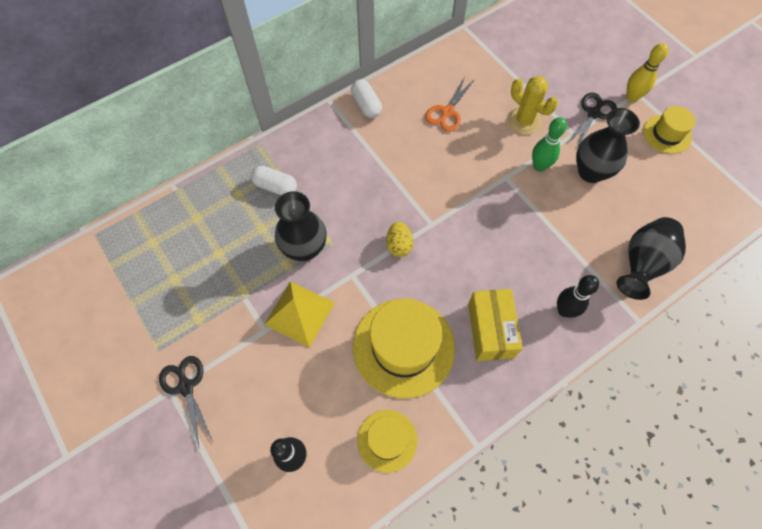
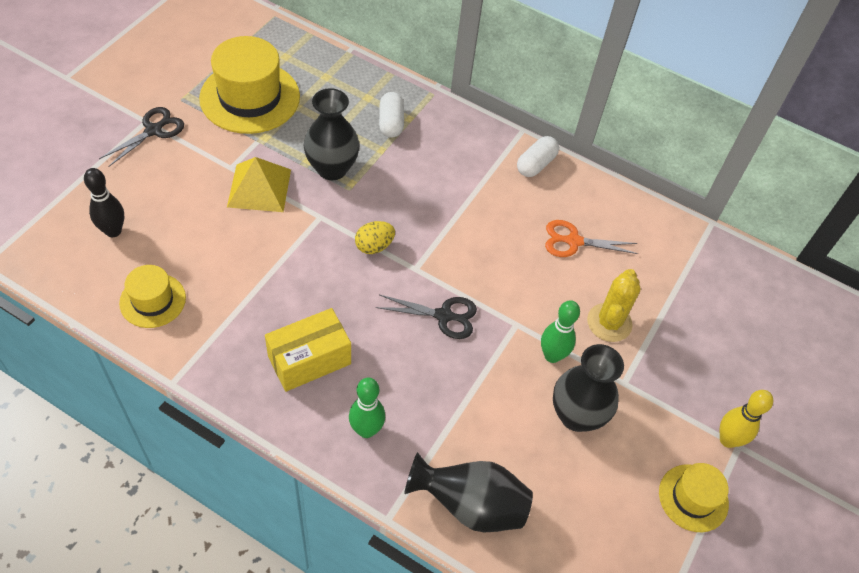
camera: 60 degrees right, 10 degrees down
yellow hat [353,298,455,399] -> yellow hat moved to [199,36,300,134]
black bowling pin [557,275,599,318] -> green bowling pin [349,377,385,438]
black scissors [567,93,617,148] -> black scissors moved to [376,295,477,339]

